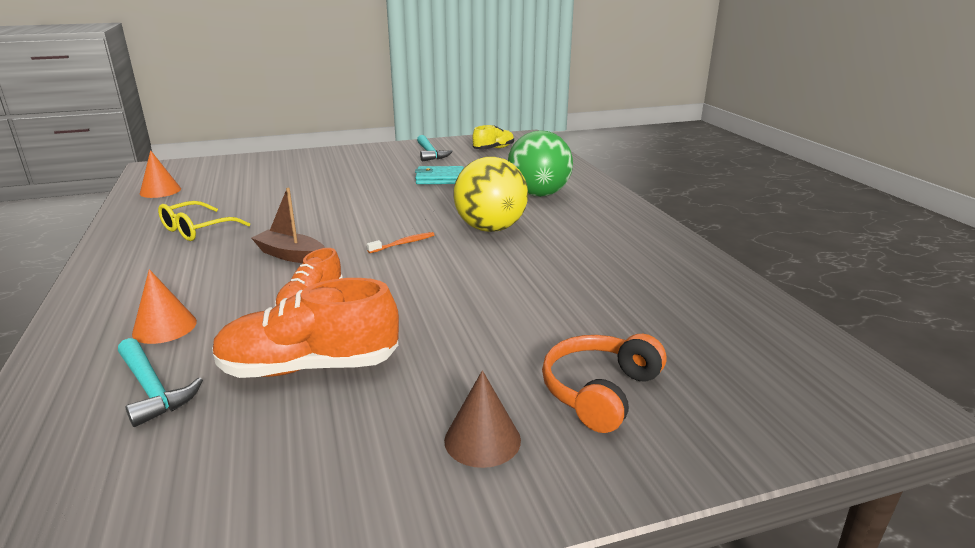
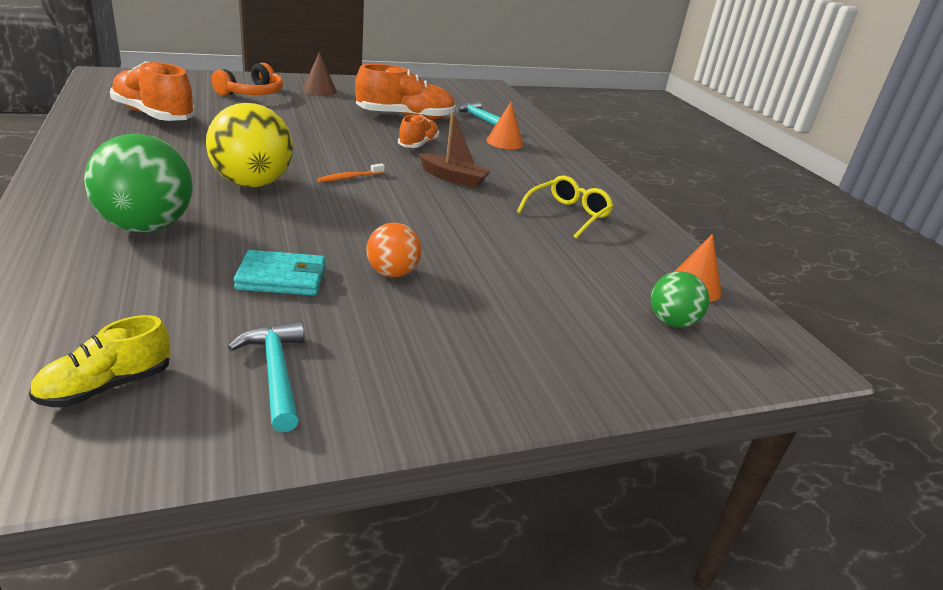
camera: 175 degrees right, 5 degrees up
none -> orange shoe [110,61,195,121]
none -> orange ball [366,223,422,277]
none -> green ball [651,271,709,328]

